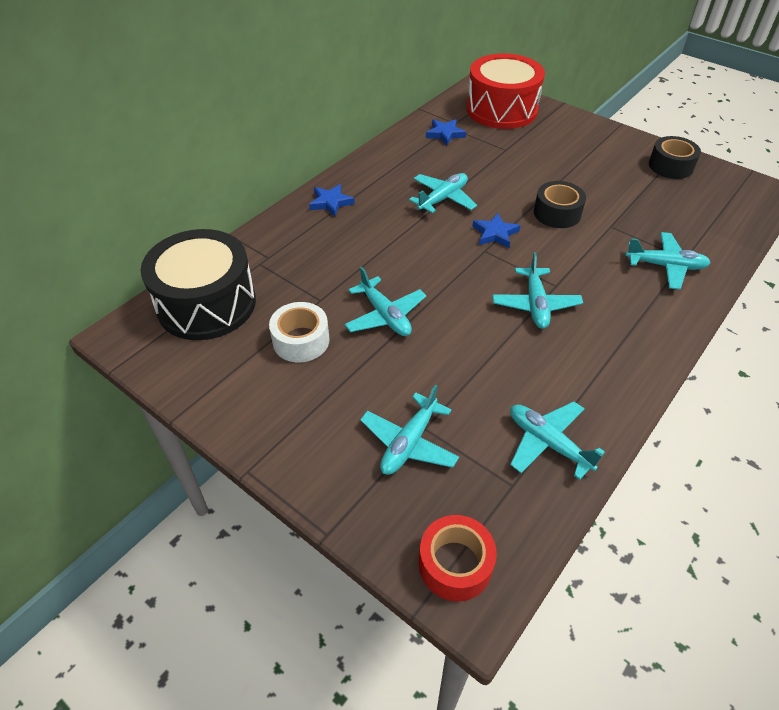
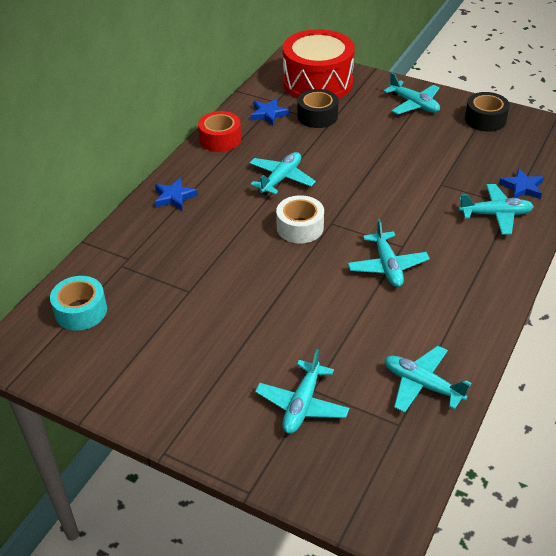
camera: 10 degrees left, 5 degrees down
black drum [141,229,256,340] -> turquoise tape [50,276,107,331]
white tape [269,302,329,362] -> white tape moved to [276,195,324,243]
turquoise plane [344,267,426,336] -> turquoise plane moved to [384,72,440,114]
red tape [419,515,497,602] -> red tape moved to [198,111,241,152]
blue star [472,213,521,248] -> blue star moved to [499,168,544,199]
black tape [534,181,586,228] -> black tape moved to [297,89,339,128]

